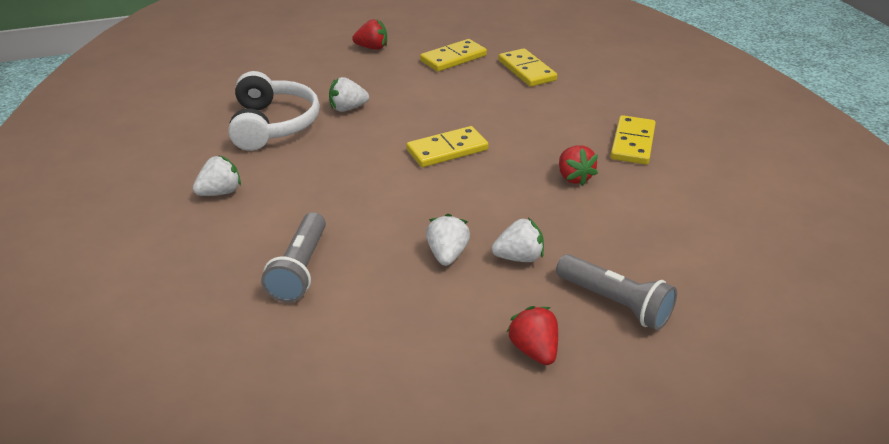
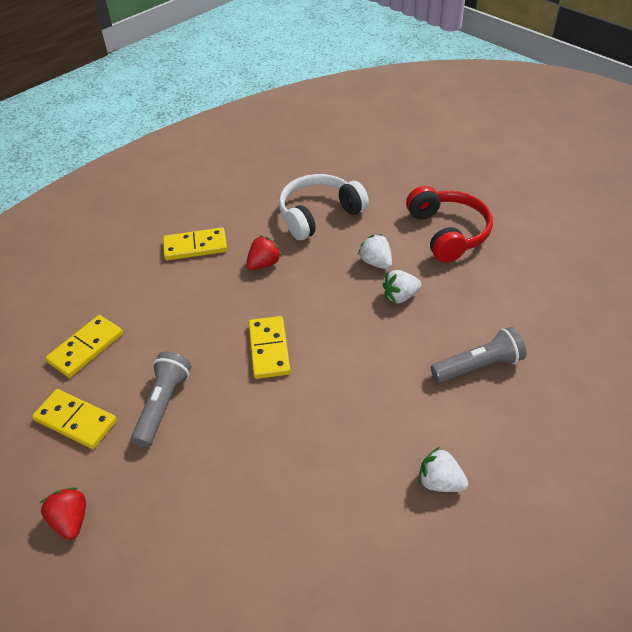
camera: 115 degrees left, 10 degrees up
white headphones [228,71,320,151] -> white headphones moved to [279,174,369,240]
white strawberry [329,77,369,112] -> none
yellow domino [406,126,489,167] -> yellow domino turned 45 degrees clockwise [249,316,291,379]
red strawberry [507,306,558,365] -> red headphones [406,186,493,263]
grey flashlight [556,254,677,331] -> grey flashlight moved to [131,351,191,447]

